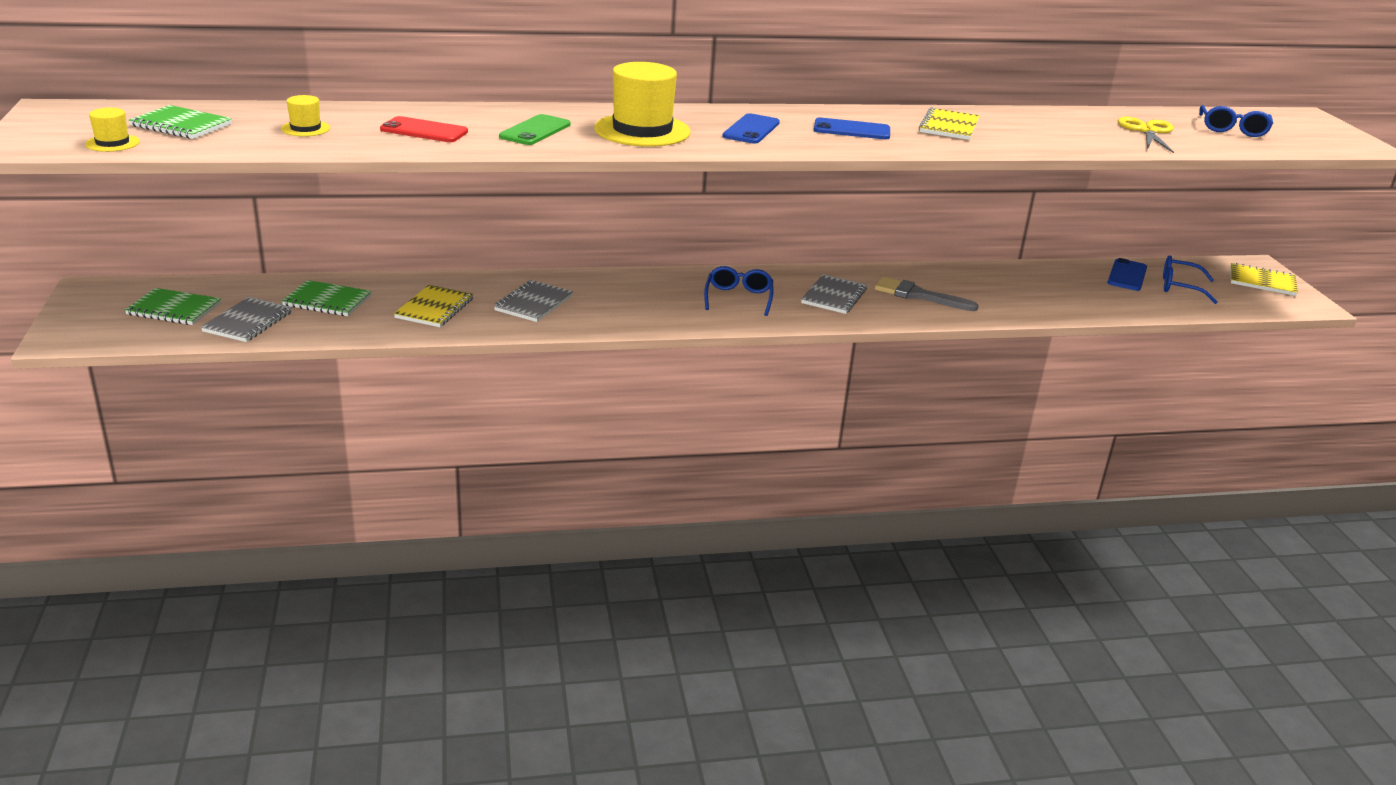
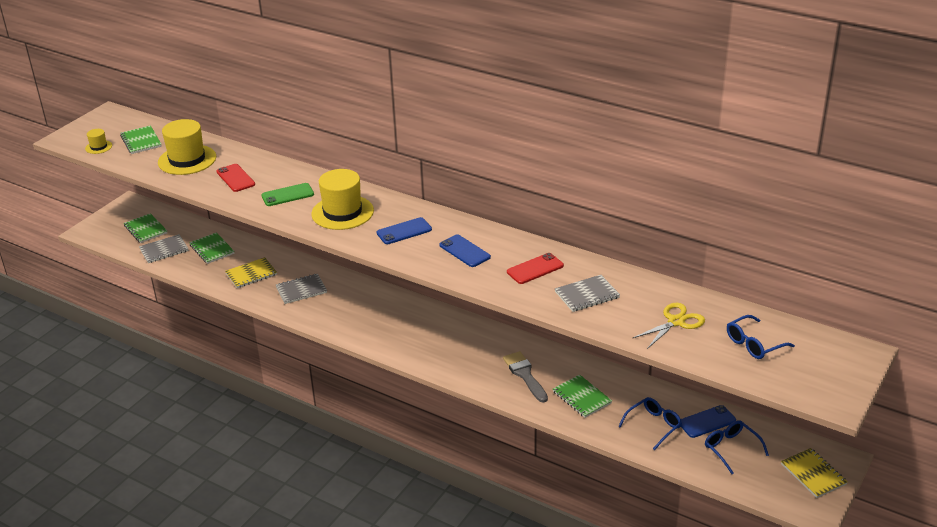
camera: 45 degrees right, 5 degrees up
yellow hat [281,95,330,136] -> yellow hat [158,119,216,175], size x2.14
blue glasses [704,266,774,316] -> blue glasses moved to [618,397,682,450]
grey notebook [801,274,867,314] -> grey notebook moved to [555,275,620,312]
yellow notebook [919,107,980,140] -> red phone [507,253,564,284]
none -> green notebook [553,374,612,418]

